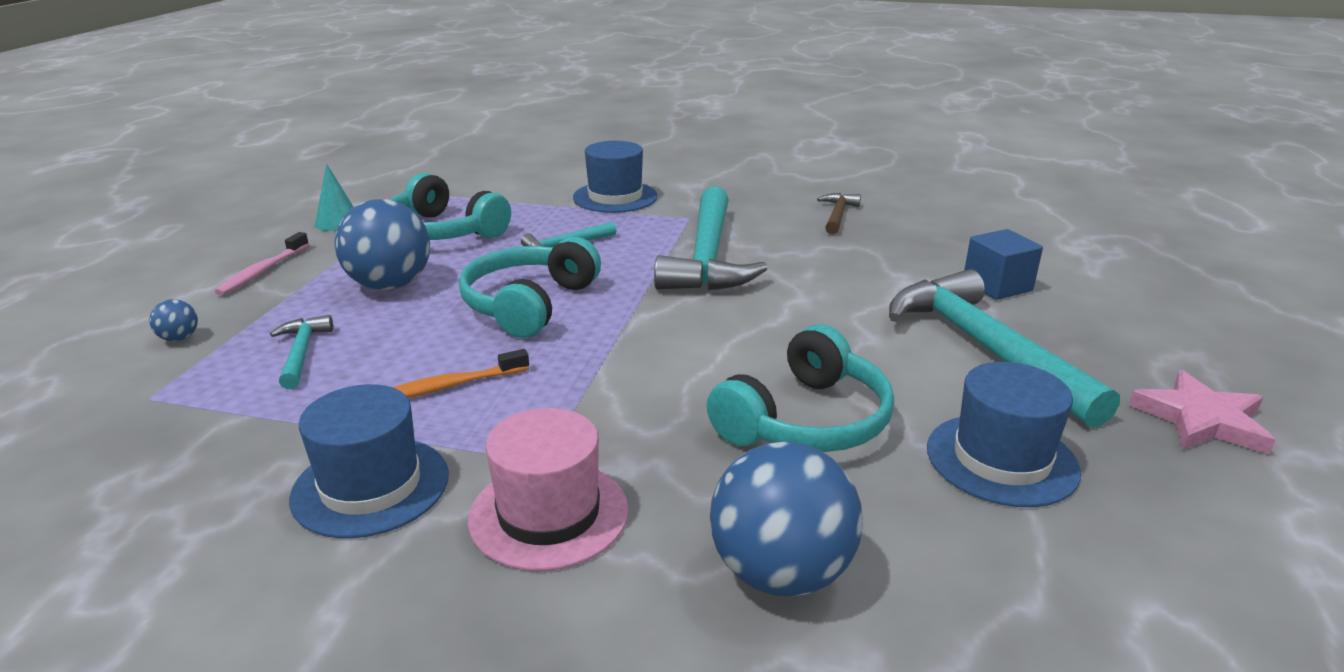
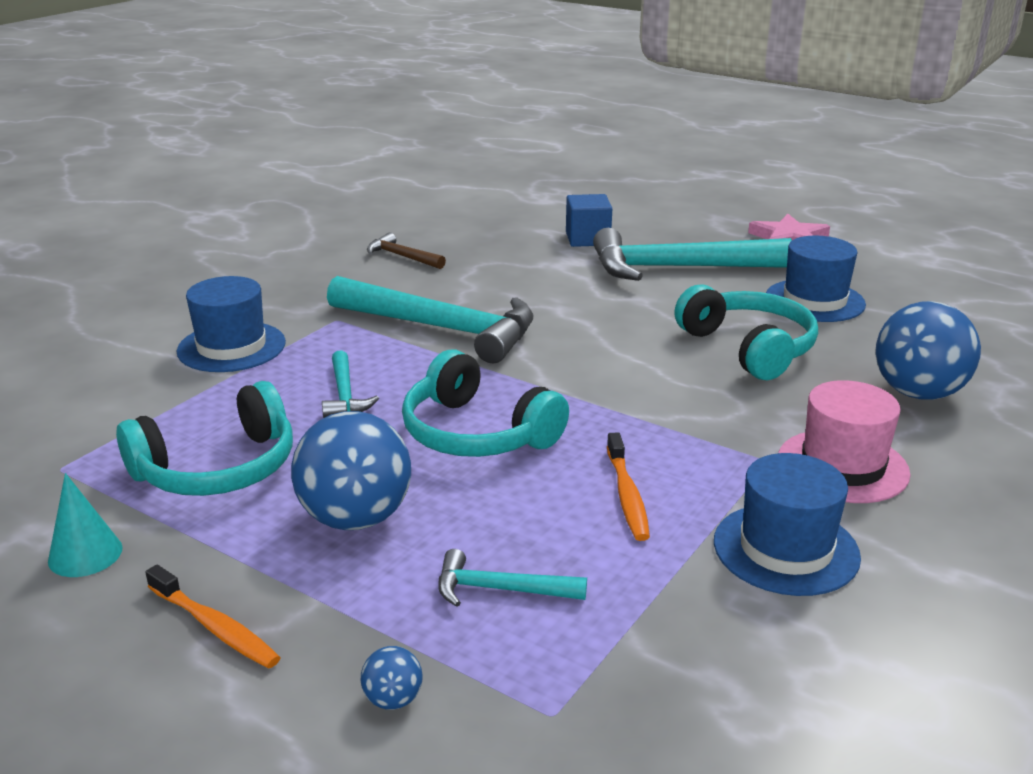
camera: 70 degrees left, 0 degrees up
pink toothbrush [214,232,309,295] -> orange toothbrush [145,565,281,669]

